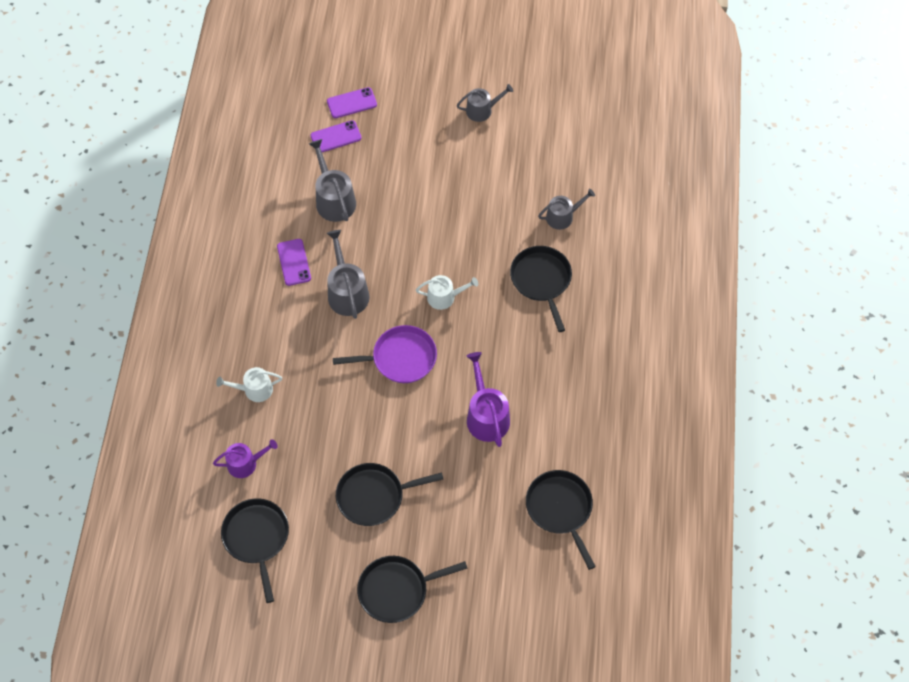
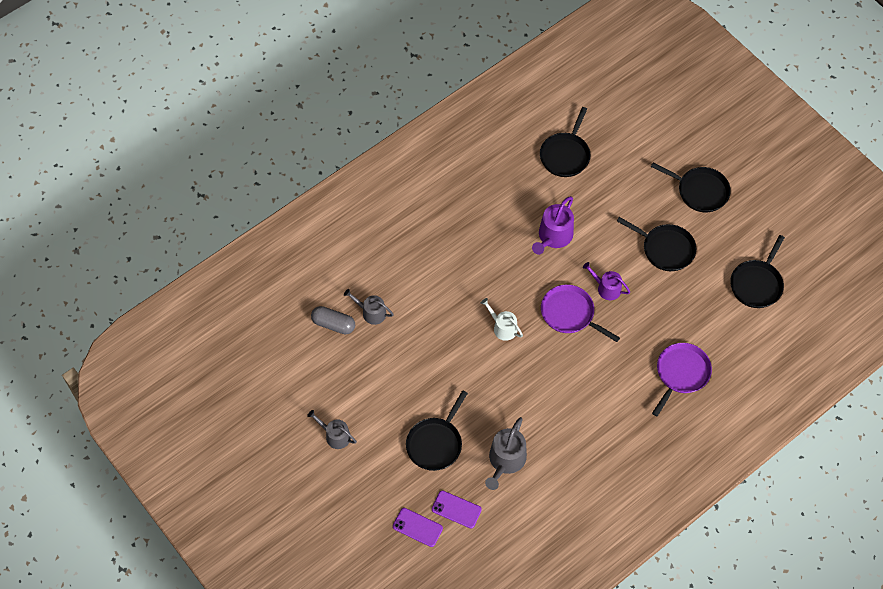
camera: 135 degrees left, 0 degrees up
purple watering can [213,439,278,478] -> purple watering can moved to [583,262,630,300]
white watering can [216,367,282,402] -> purple pan [652,343,712,416]
purple phone [277,239,311,286] -> none
grey watering can [327,230,369,319] -> none
black pan [510,246,572,332] -> black pan moved to [406,390,468,471]
none -> grey capsule [311,306,355,334]

